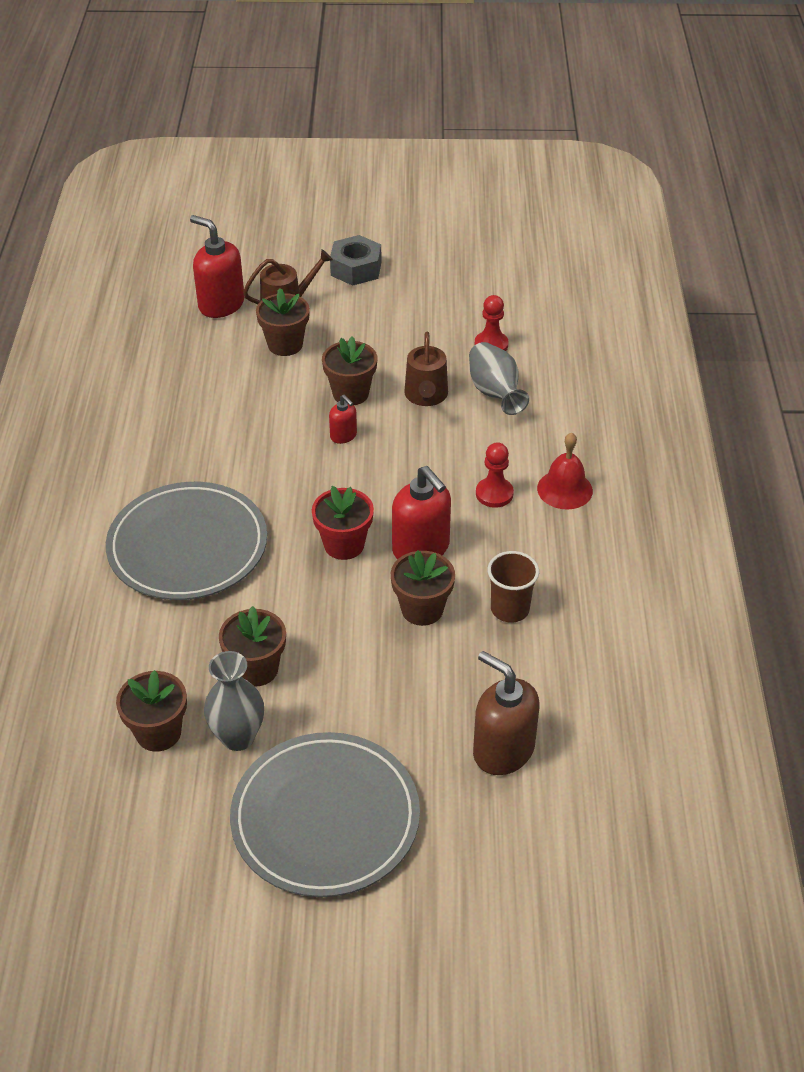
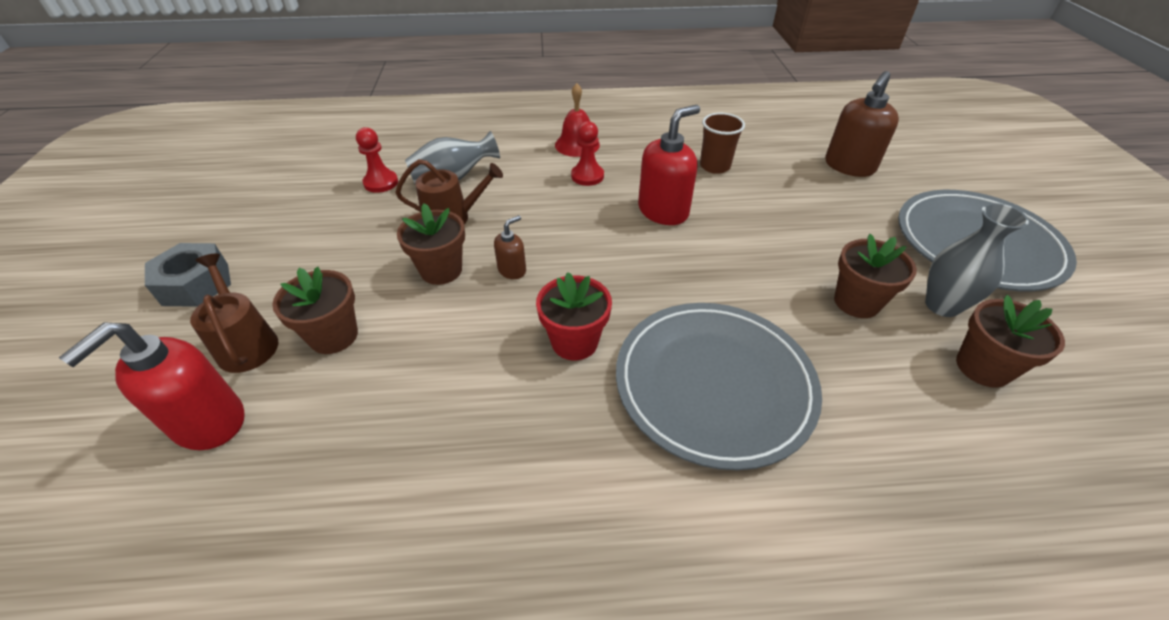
camera: 95 degrees left, 0 degrees up
red flower pot [312,486,374,560] -> red flower pot moved to [536,272,612,360]
red soap dispenser [329,395,357,444] -> brown soap dispenser [494,215,526,279]
brown flower pot [391,550,455,626] -> none

